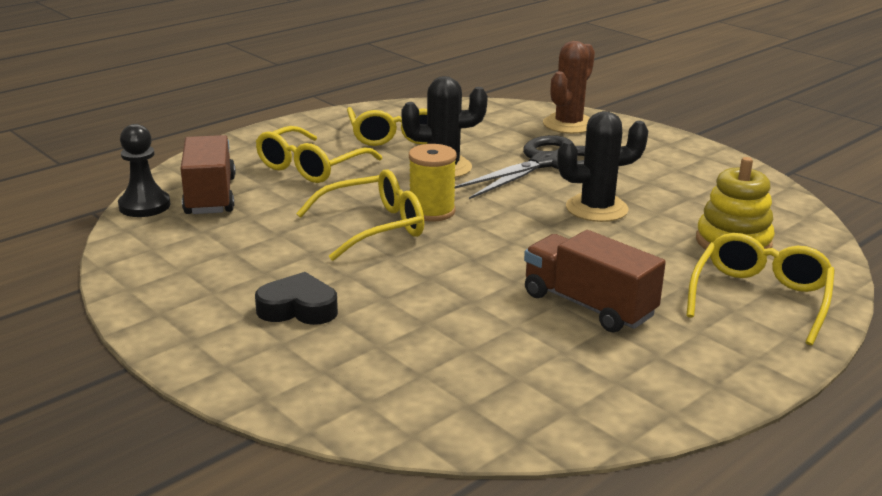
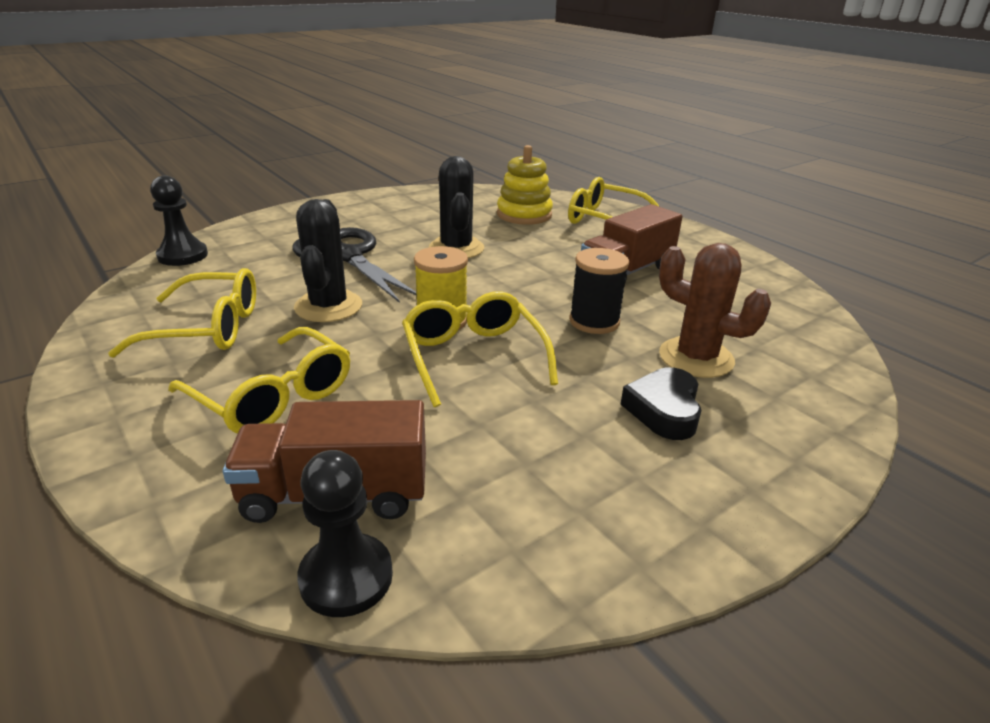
camera: 85 degrees left, 5 degrees up
brown cactus [543,41,595,134] -> brown cactus moved to [659,243,771,378]
none -> black pawn [150,175,208,266]
none -> black spool [569,248,629,334]

